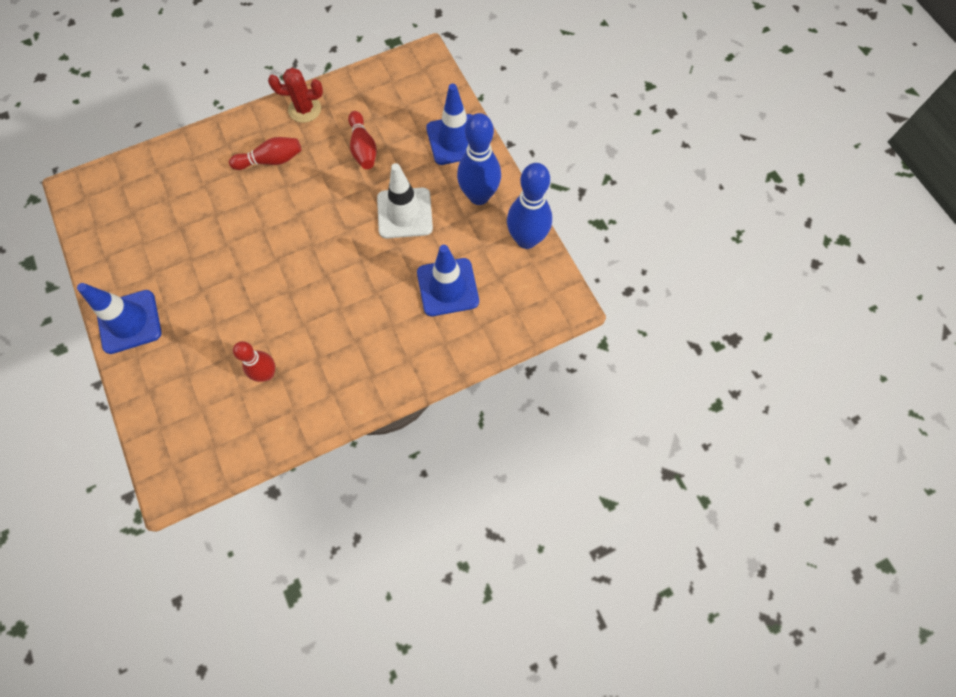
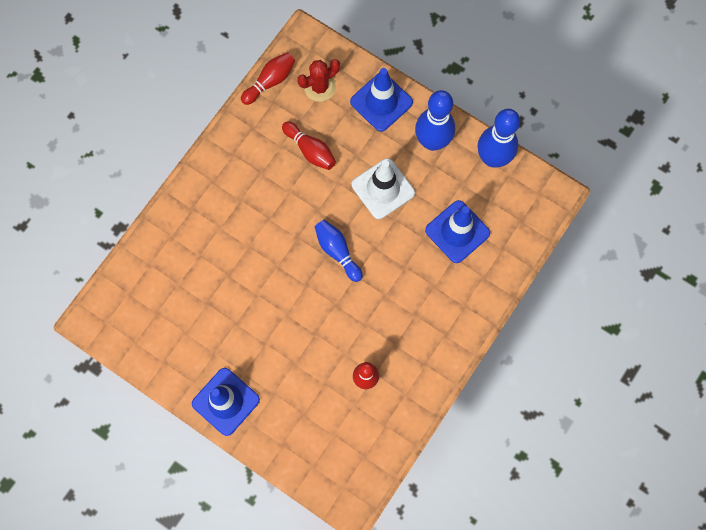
camera: 30 degrees left, 5 degrees up
red bowling pin [229,137,301,170] -> red bowling pin moved to [241,52,295,105]
red cactus [268,68,323,123] -> red cactus moved to [297,59,340,102]
none -> blue bowling pin [315,220,363,282]

